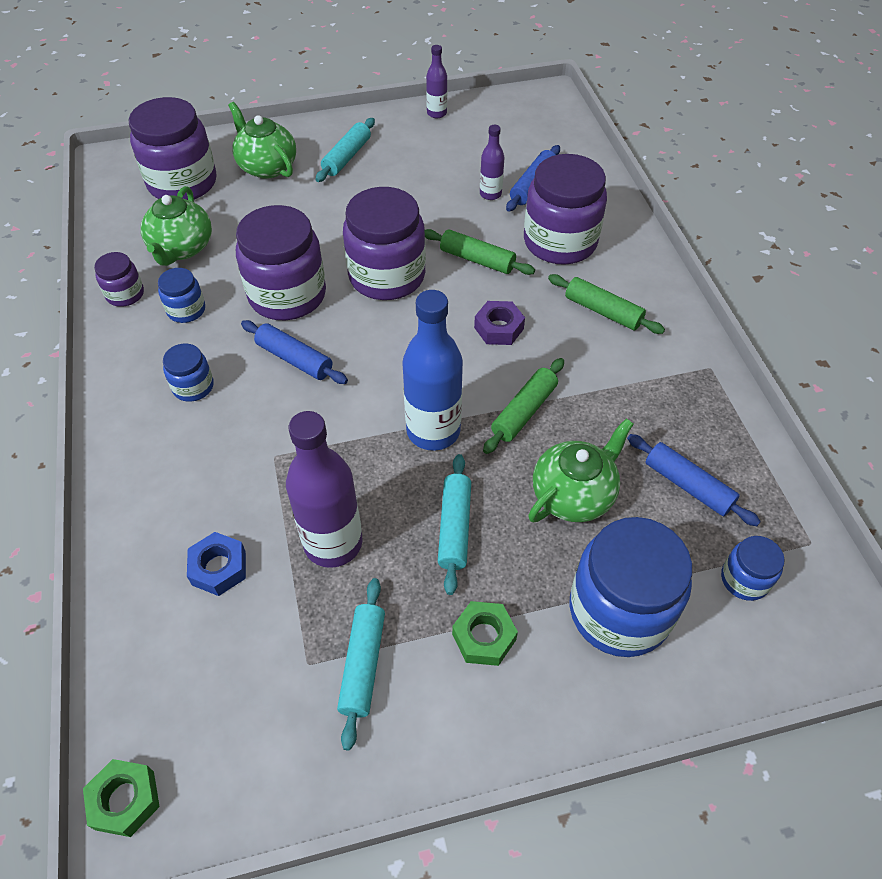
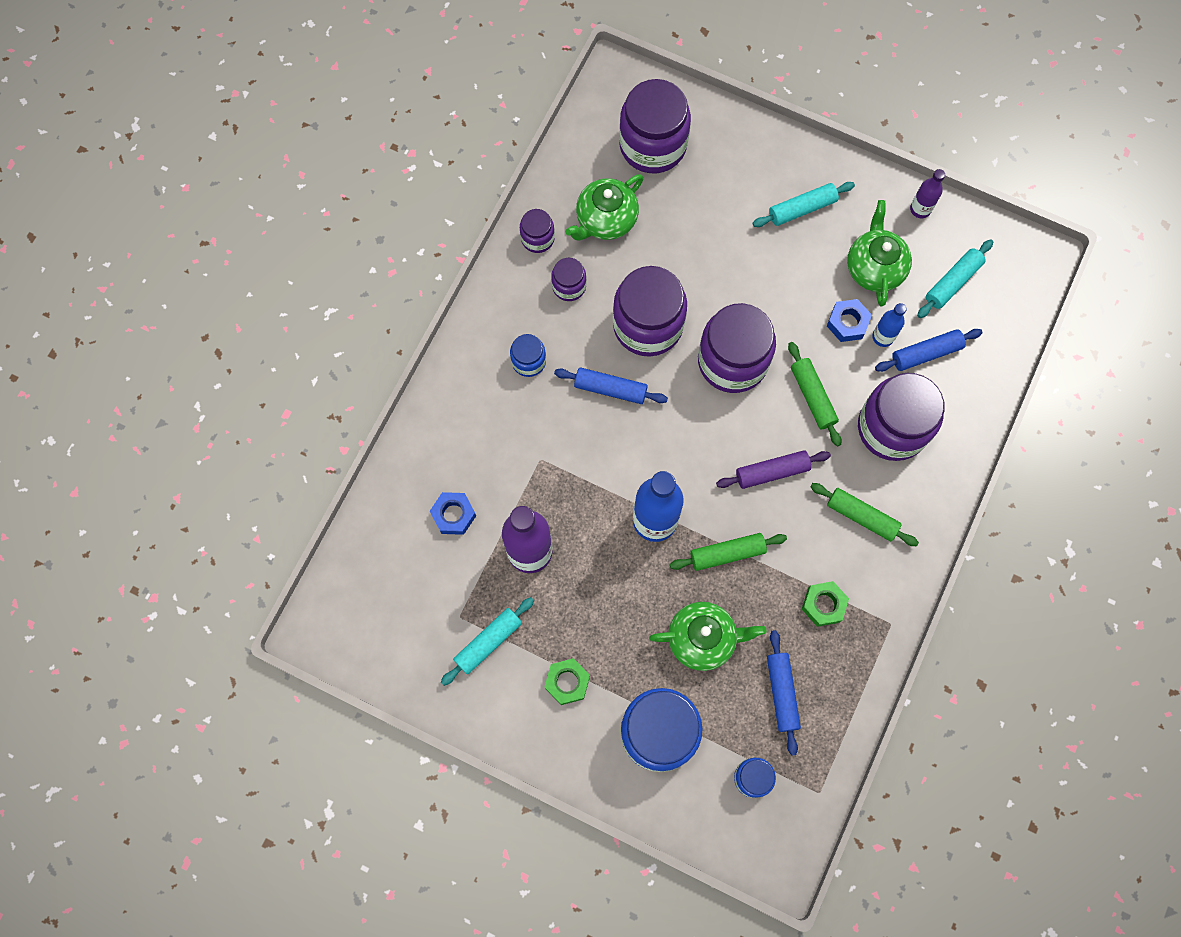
camera: 40 degrees right, 20 degrees up
green nut [83,759,160,837] -> green nut moved to [802,581,849,627]
blue jar [158,268,205,323] -> purple jar [551,258,586,301]
green teapot [228,102,296,179] -> green teapot moved to [847,200,912,306]
blue rolling pin [241,320,348,384] -> blue rolling pin turned 60 degrees counterclockwise [554,367,668,404]
turquoise rolling pin [438,454,471,595] -> turquoise rolling pin moved to [917,239,993,318]
purple nut [474,301,525,345] -> purple rolling pin [716,450,831,489]
purple bottle [480,125,504,200] -> blue bottle [872,303,907,347]
green rolling pin [548,274,665,334] -> green rolling pin turned 45 degrees counterclockwise [810,483,919,546]
none -> blue nut [827,299,872,342]

